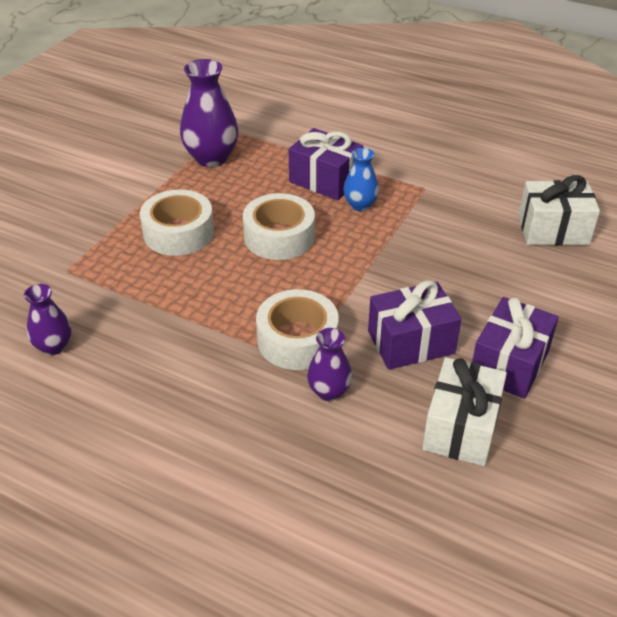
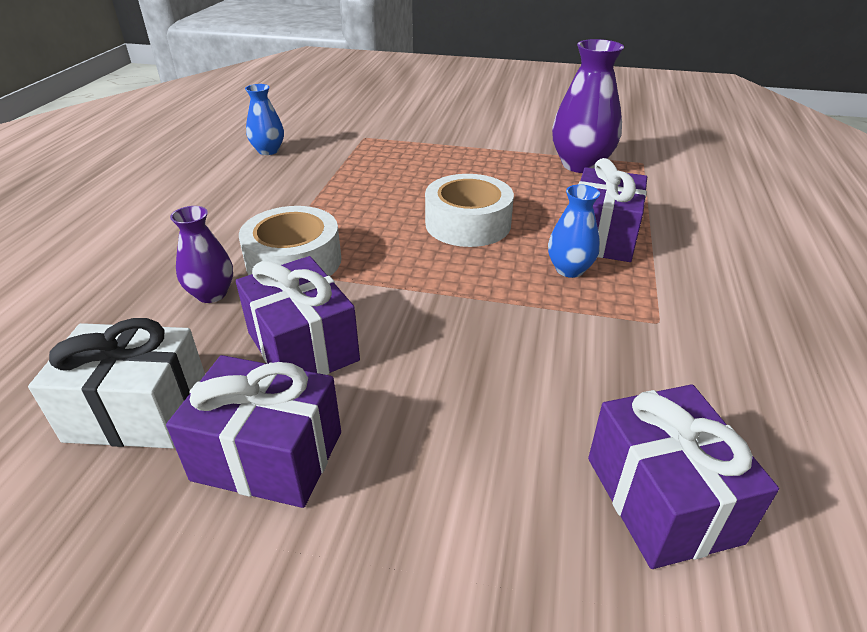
camera: 75 degrees right, 5 degrees down
purple vase [24,284,71,355] -> blue vase [245,84,284,155]
white tape [140,189,214,256] -> none
white gift [518,175,600,245] -> purple gift [588,384,779,569]

